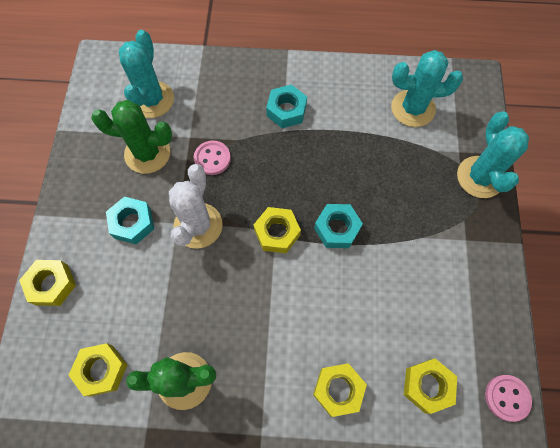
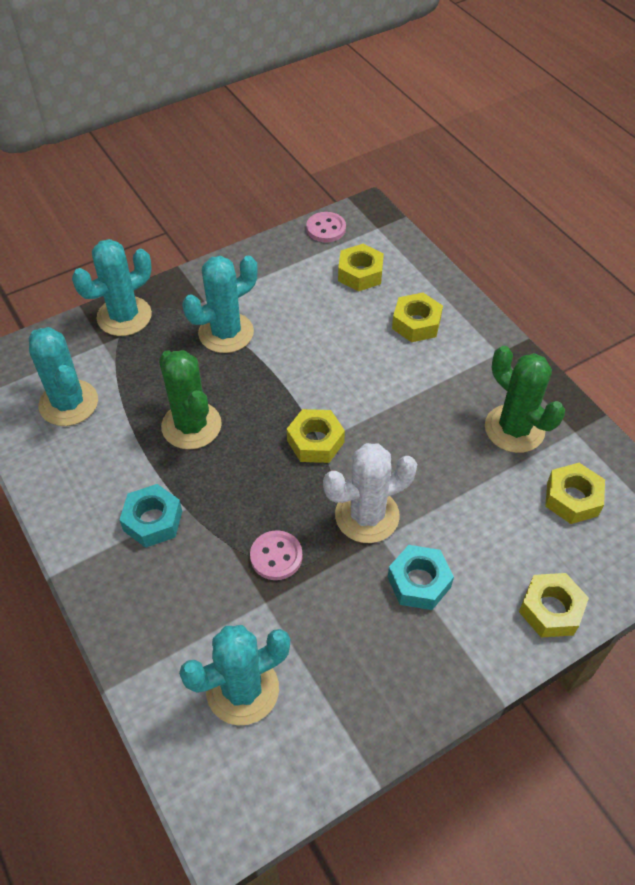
camera: 125 degrees left, 15 degrees down
green cactus [91,100,172,174] -> green cactus moved to [159,350,222,450]
turquoise nut [314,204,363,248] -> none
none -> turquoise cactus [182,255,258,353]

